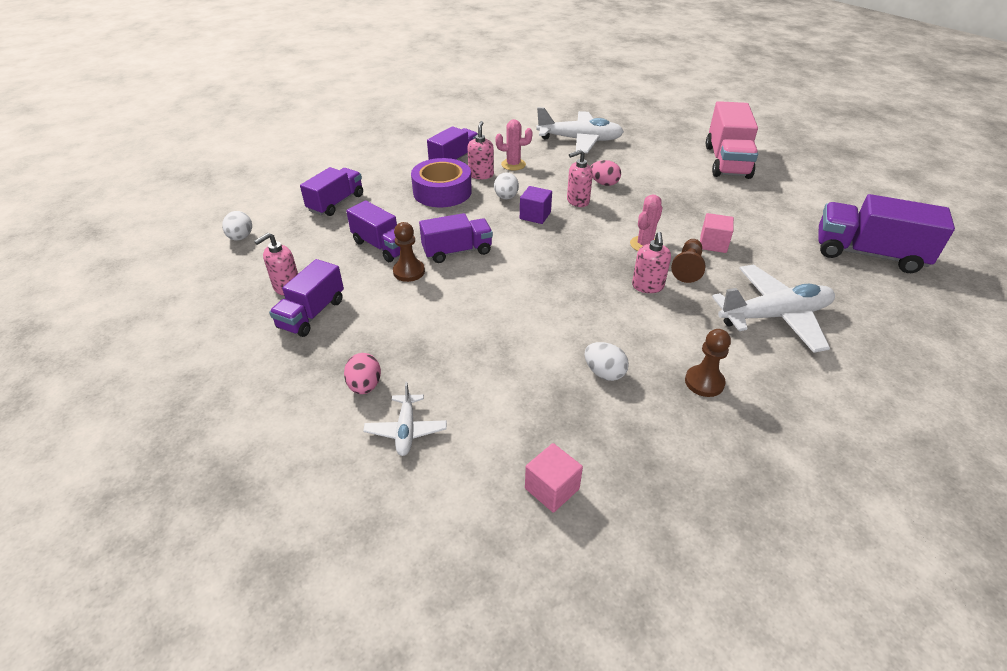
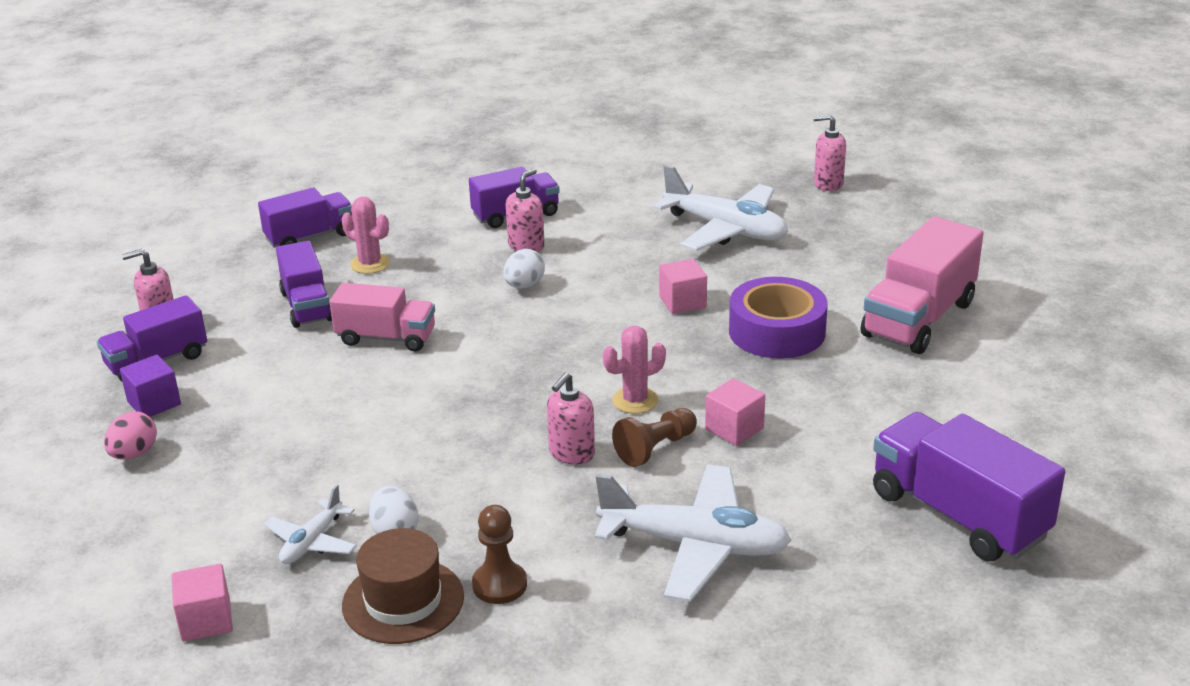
camera: 30 degrees right, 10 degrees down
white egg [222,211,252,241] -> none
white plane [363,382,447,456] -> white plane moved to [264,484,357,564]
brown pawn [393,222,425,282] -> none
purple tape [411,158,472,207] -> purple tape moved to [729,277,828,359]
purple truck [419,213,493,263] -> pink truck [330,283,435,352]
pink cactus [495,119,532,171] -> pink cactus moved to [342,197,390,274]
purple cube [520,186,552,224] -> purple cube moved to [120,355,181,417]
pink soap dispenser [567,150,593,207] -> pink soap dispenser moved to [813,114,846,191]
pink egg [590,160,621,186] -> pink cube [659,259,707,314]
none -> brown hat [342,528,464,644]

